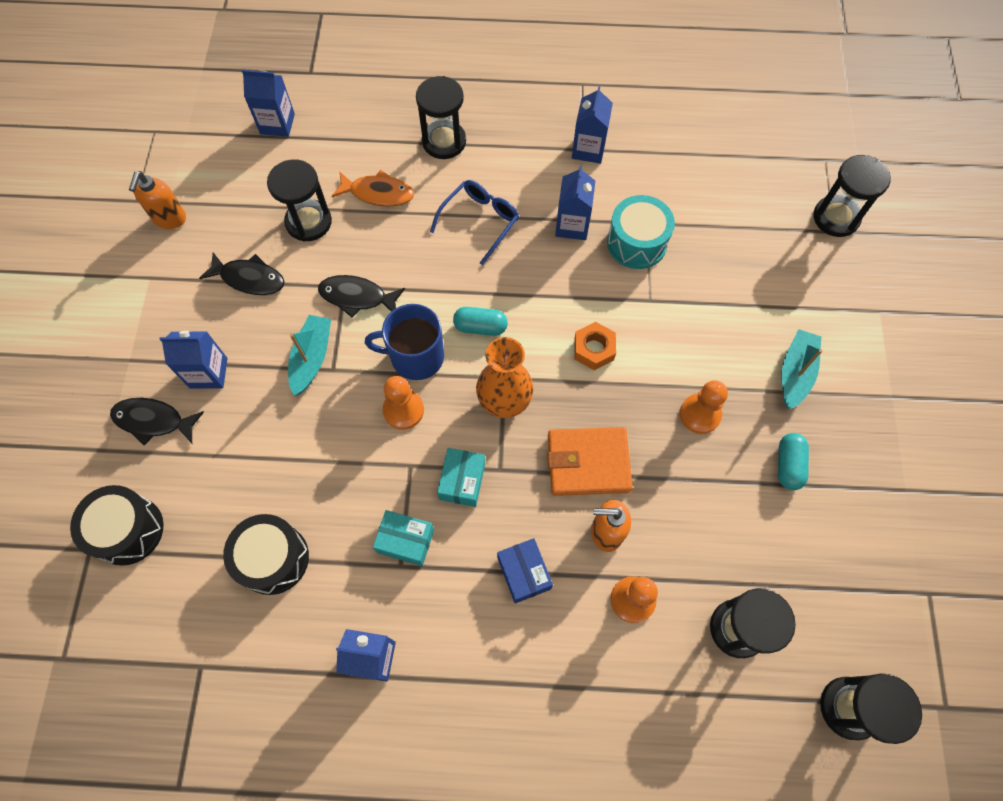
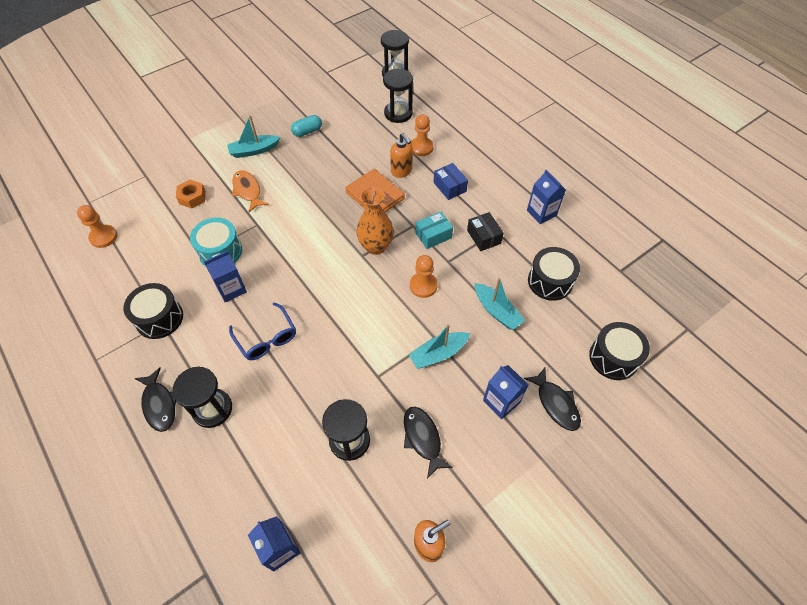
camera: 130 degrees left, 10 degrees down
black fish [318,275,405,318] -> black fish moved to [135,367,176,432]
orange fish [331,170,414,207] -> orange fish moved to [232,170,269,212]
blue mug [365,304,444,380] -> none
turquoise box [373,510,434,566] -> black box [467,212,504,251]
blue glasses [430,180,519,265] -> blue glasses turned 120 degrees counterclockwise [229,302,296,360]
turquoise capsule [453,307,508,336] -> none
blue box [497,538,553,604] -> blue box turned 60 degrees counterclockwise [434,163,468,200]
blue carton [572,86,613,164] -> black drum [123,283,183,339]
orange nut [574,322,616,370] -> orange nut moved to [176,180,206,209]
orange pawn [680,380,728,434] -> orange pawn moved to [77,205,117,248]
black hourglass [813,155,891,237] -> none
none -> turquoise boat [475,278,525,330]

